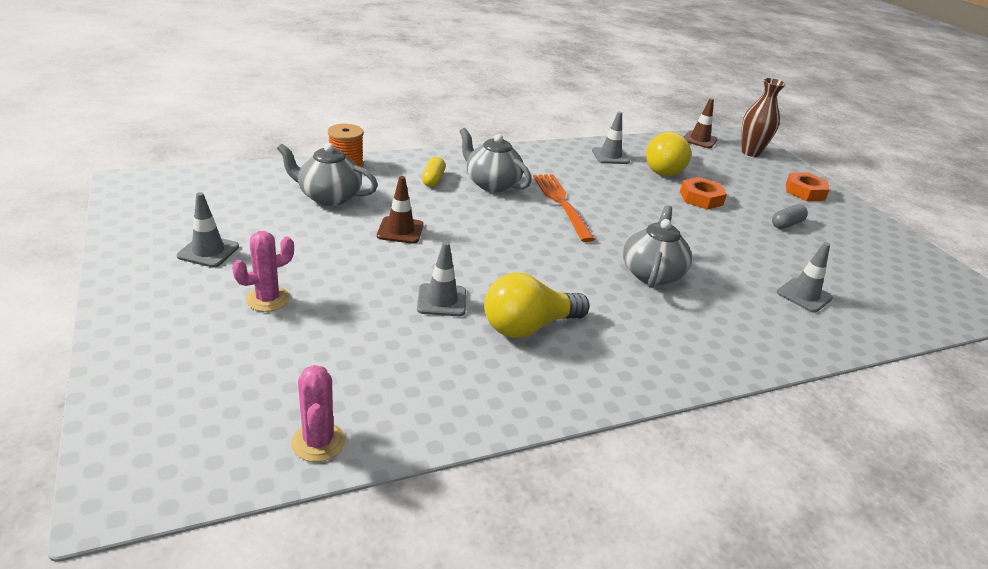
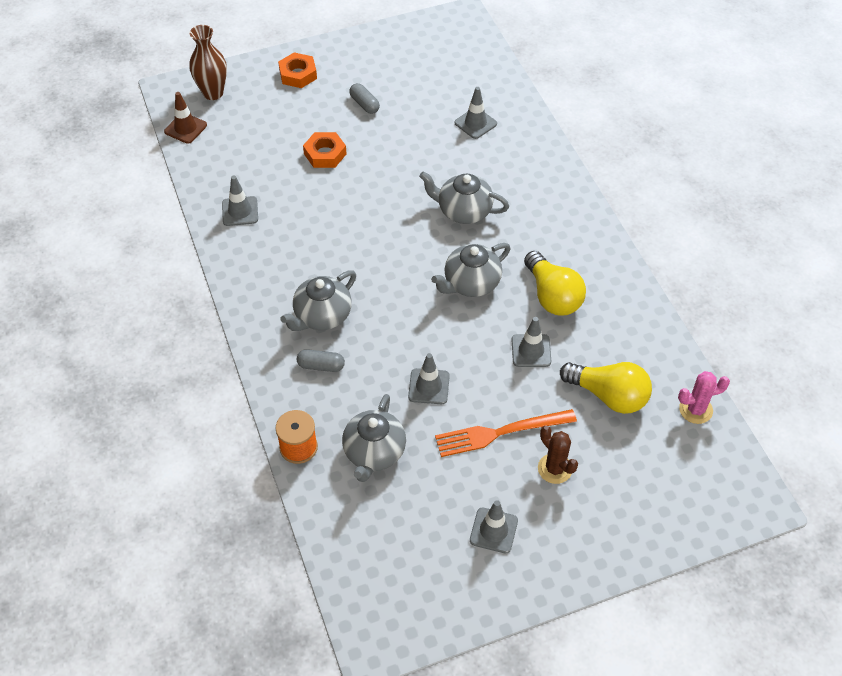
camera: 85 degrees left, 20 degrees up
pink cactus [232,231,294,312] -> brown cactus [538,426,578,484]
brown traffic cone [377,176,424,244] -> grey traffic cone [408,353,450,404]
yellow capsule [422,157,446,187] -> grey capsule [297,349,345,372]
orange fork [533,174,595,242] -> orange fork moved to [435,409,577,457]
yellow light bulb [646,132,691,176] -> yellow light bulb moved to [560,362,652,414]
none -> grey teapot [431,243,510,297]

